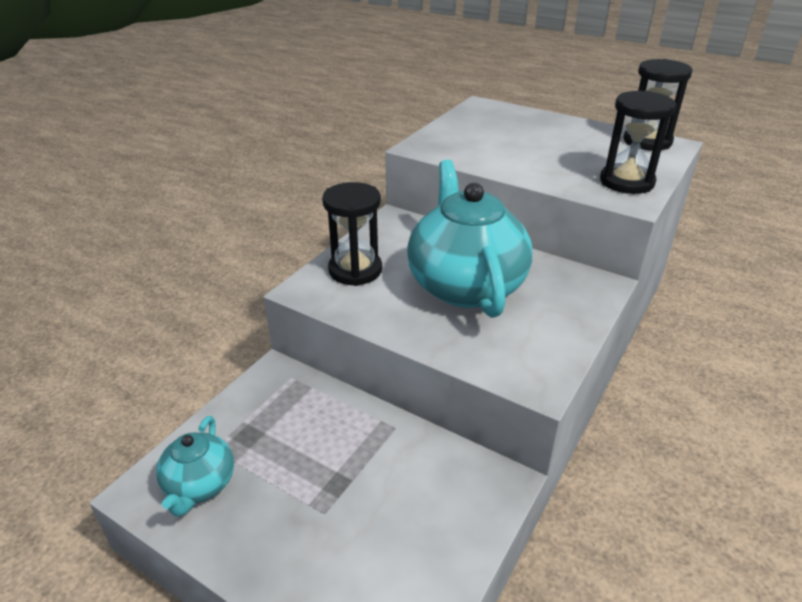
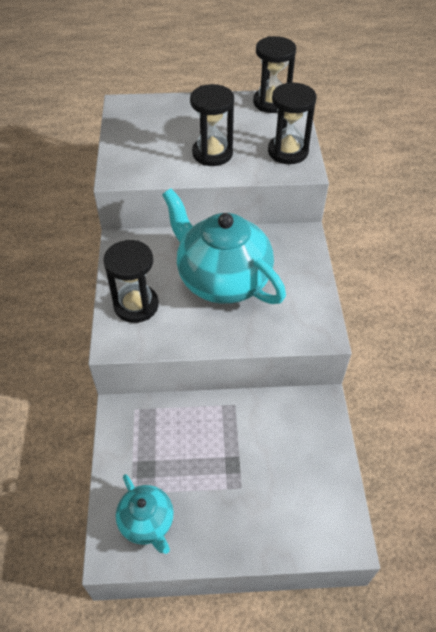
camera: 35 degrees left, 15 degrees up
none -> black hourglass [190,84,234,166]

